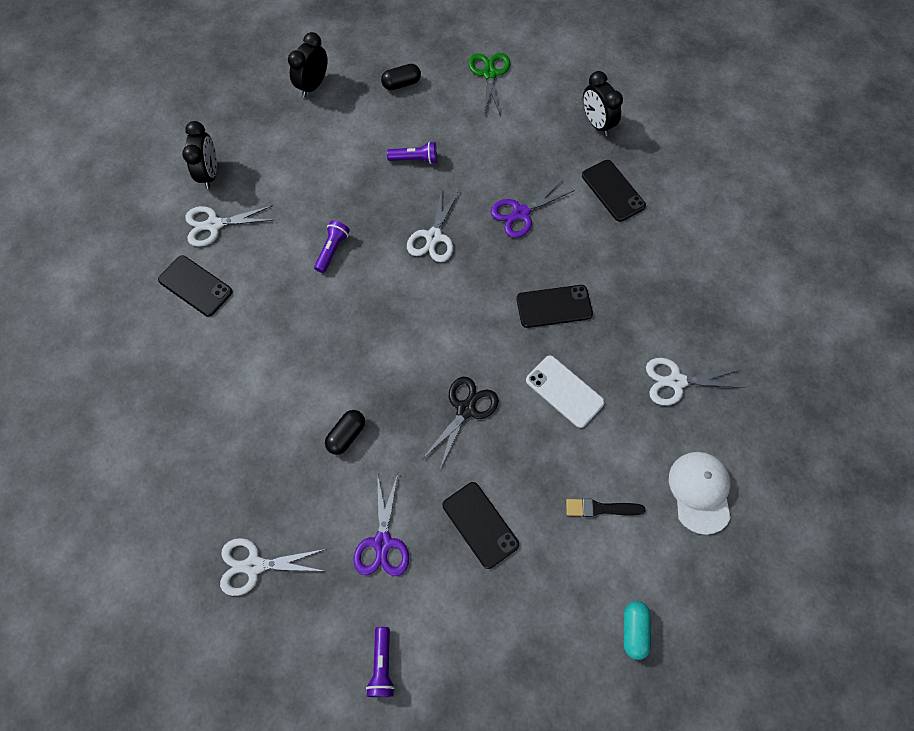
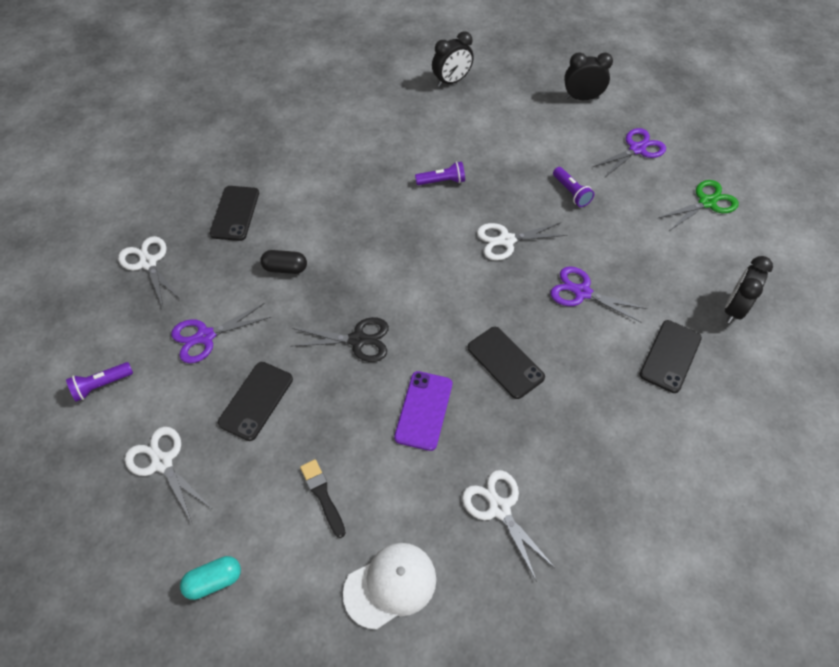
camera: 60 degrees right, 10 degrees down
black phone [158,255,233,317] -> black phone moved to [210,186,259,241]
white scissors [185,205,273,247] -> white scissors moved to [125,427,211,523]
black capsule [381,64,421,90] -> purple scissors [593,128,666,178]
white phone [526,355,605,428] -> purple phone [394,371,452,451]

